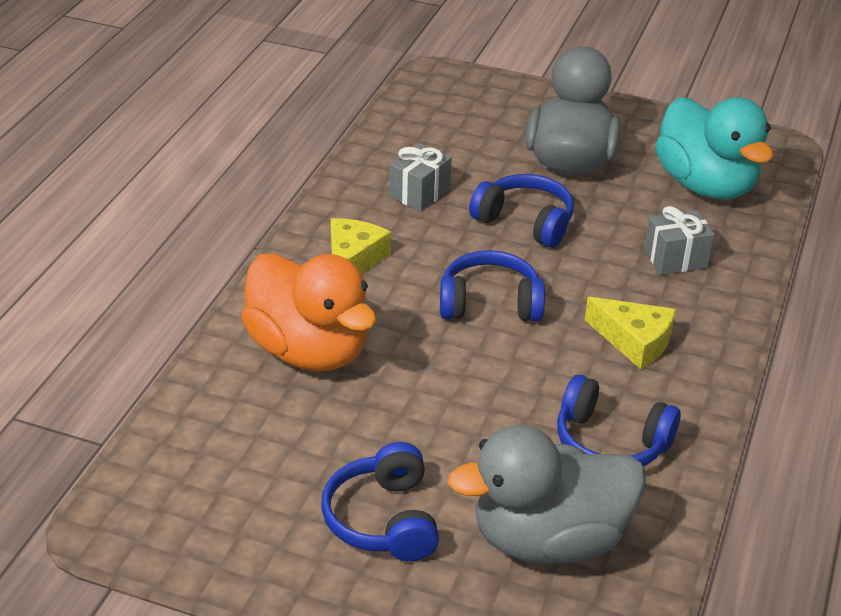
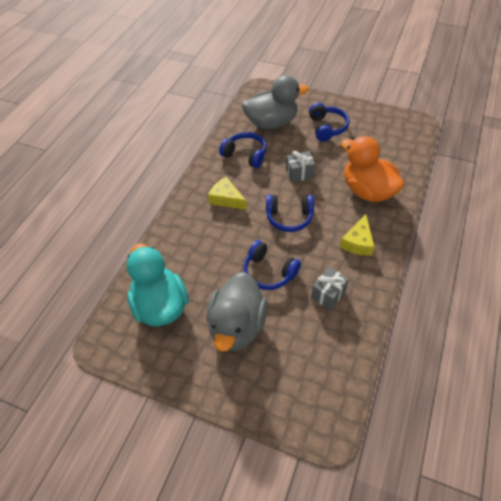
camera: 175 degrees left, 15 degrees up
grey gift [644,206,715,275] -> grey gift moved to [286,151,315,183]

